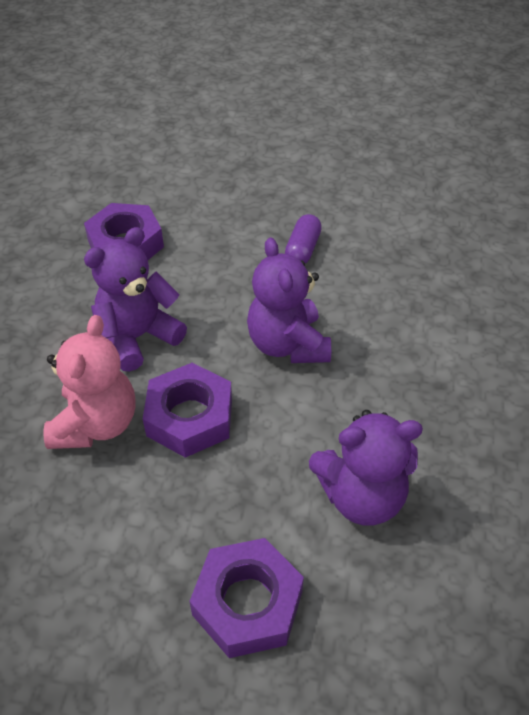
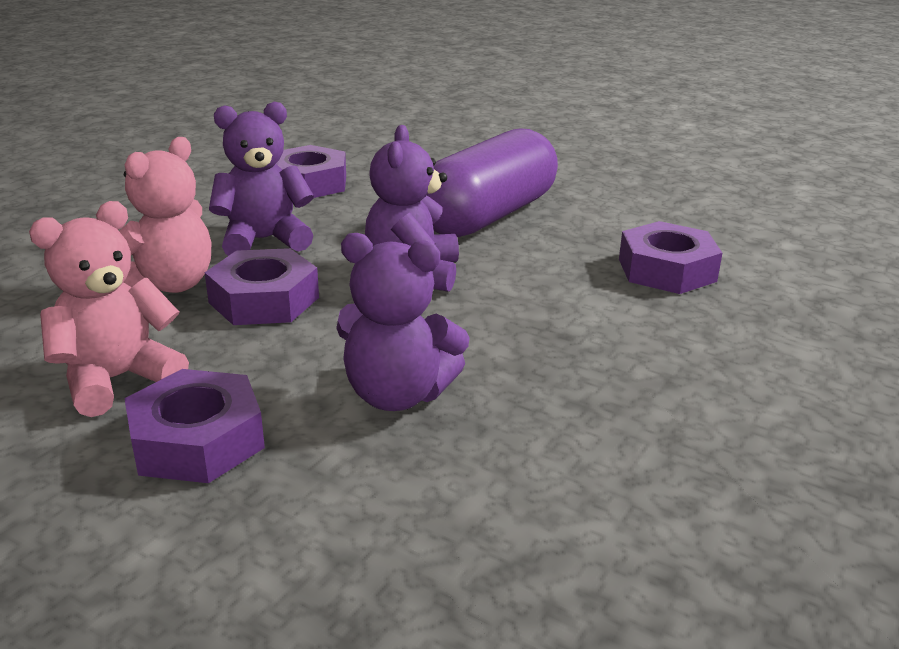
camera: 20 degrees right, 20 degrees down
purple capsule [285,214,322,264] -> purple capsule [427,128,558,237], size x2.47
none -> pink teddy bear [29,201,189,417]
none -> purple nut [619,221,722,294]

